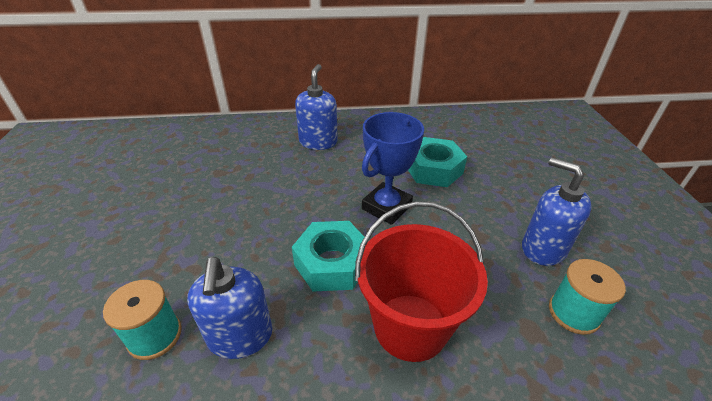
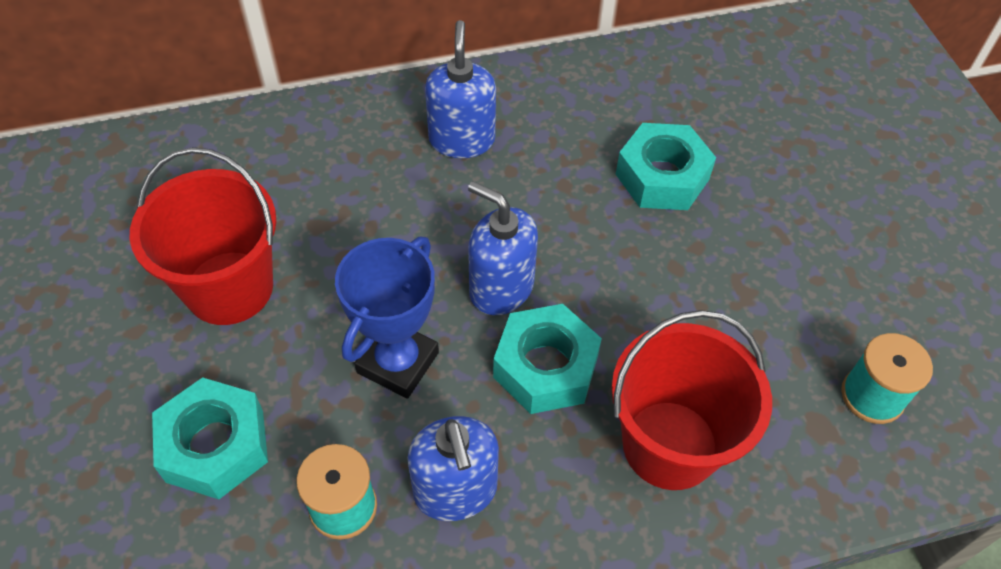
camera: 10 degrees left, 15 degrees up
blue trophy [362,112,424,225] -> blue trophy moved to [335,237,439,399]
blue soap dispenser [522,157,591,266] -> blue soap dispenser moved to [468,181,538,315]
none -> red bucket [129,147,276,325]
none -> turquoise nut [152,377,268,499]

